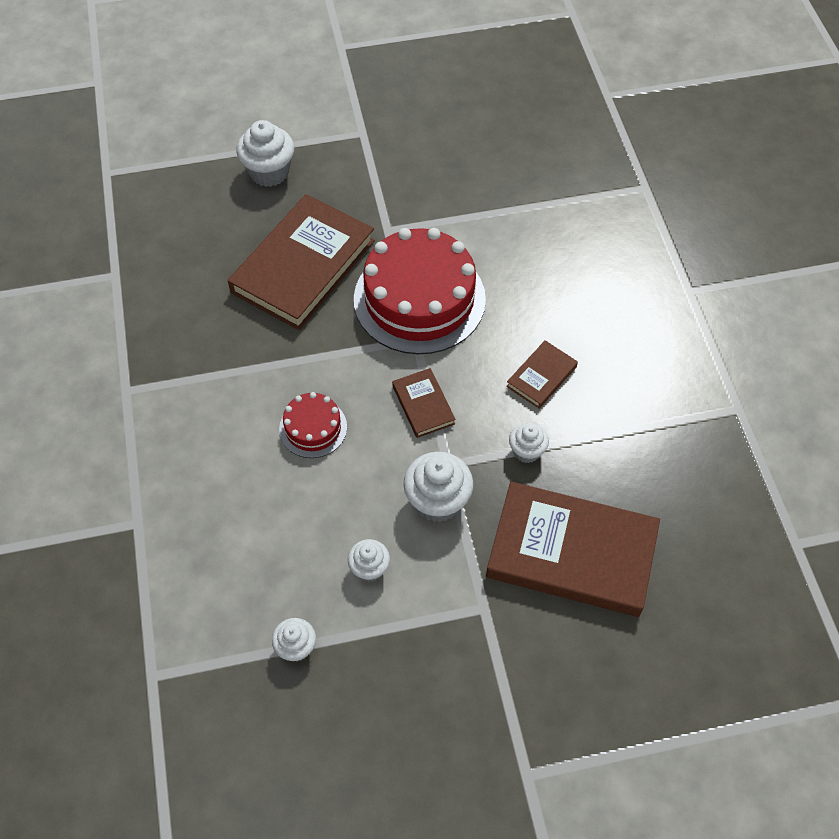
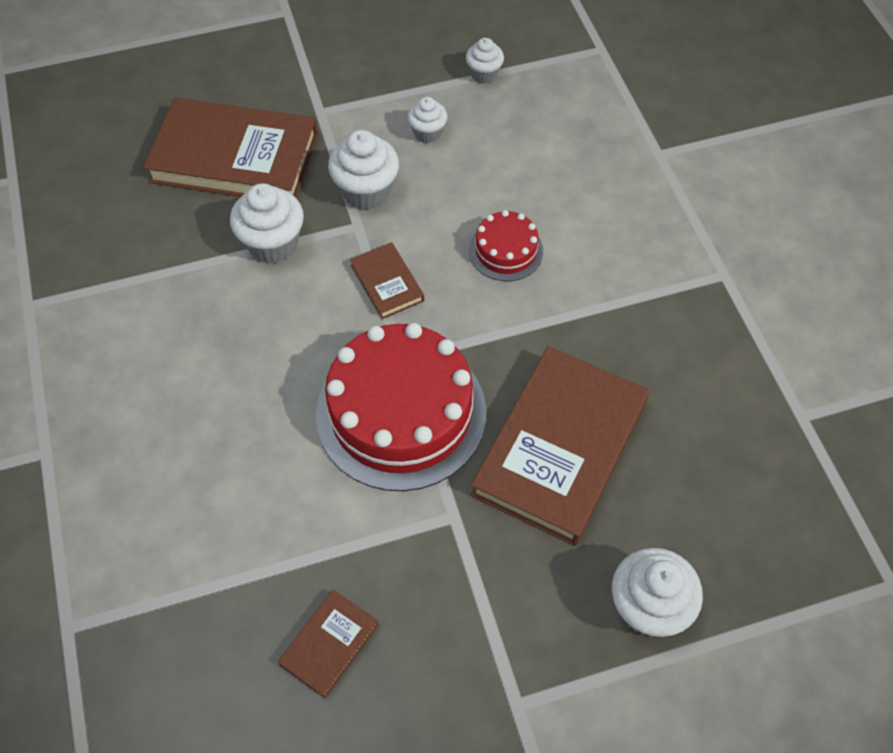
camera: 175 degrees right, 0 degrees up
brown book [506,340,578,409] -> brown book moved to [278,590,379,698]
white cupcake [509,422,549,463] -> white cupcake [230,183,304,264], size x1.68

